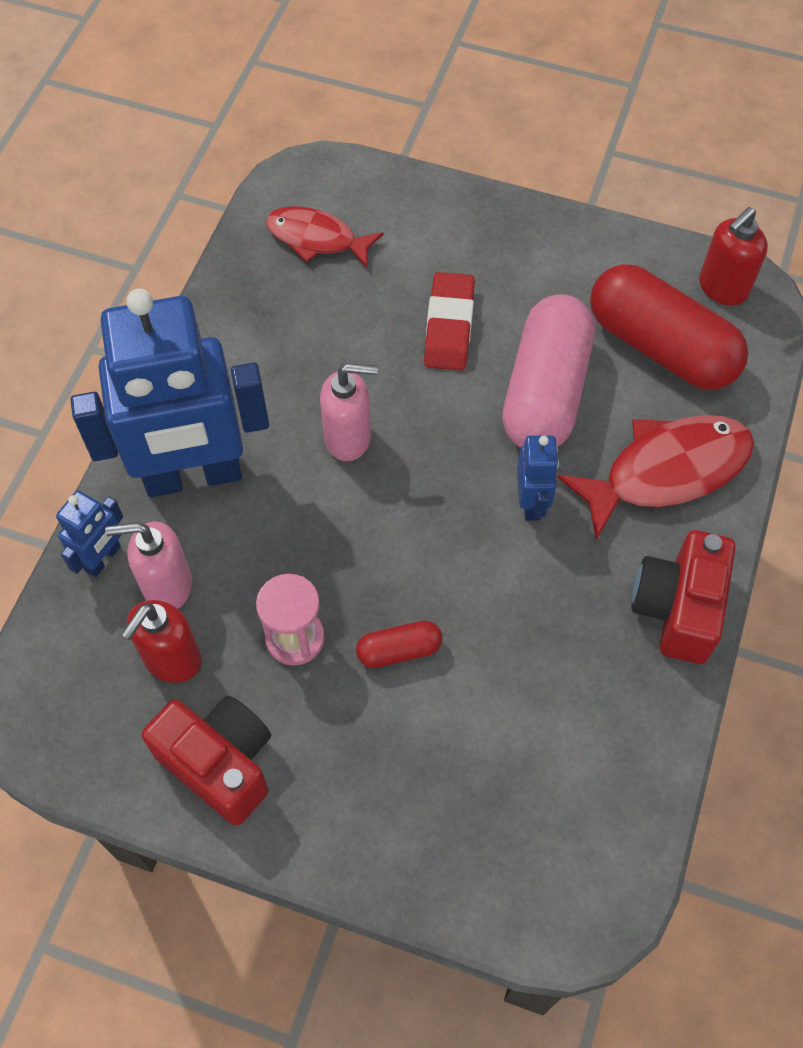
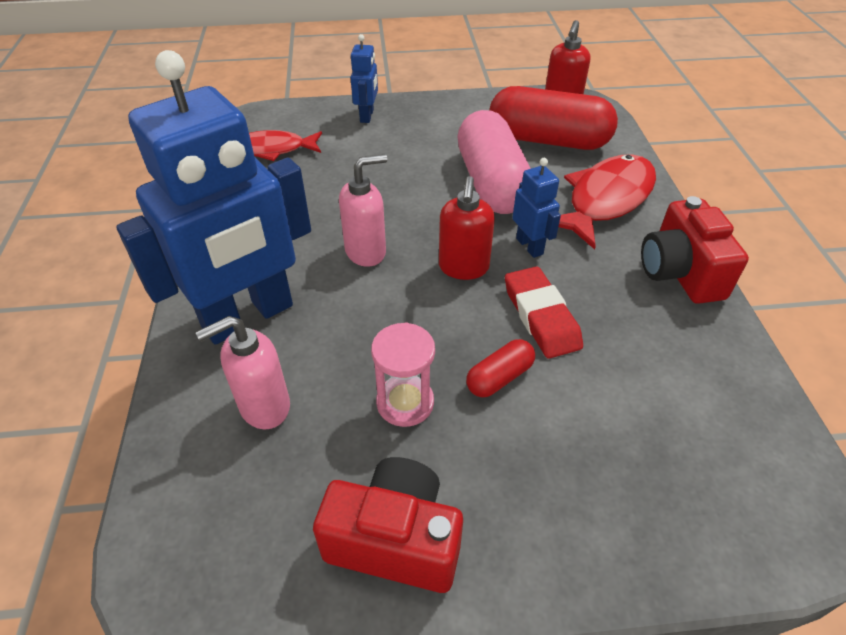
camera: 25 degrees left, 15 degrees down
blue robot [56,490,123,577] -> blue robot moved to [350,34,378,123]
red soap dispenser [121,600,202,683] -> red soap dispenser moved to [439,176,495,280]
red eraser [424,272,475,371] -> red eraser moved to [505,266,583,359]

